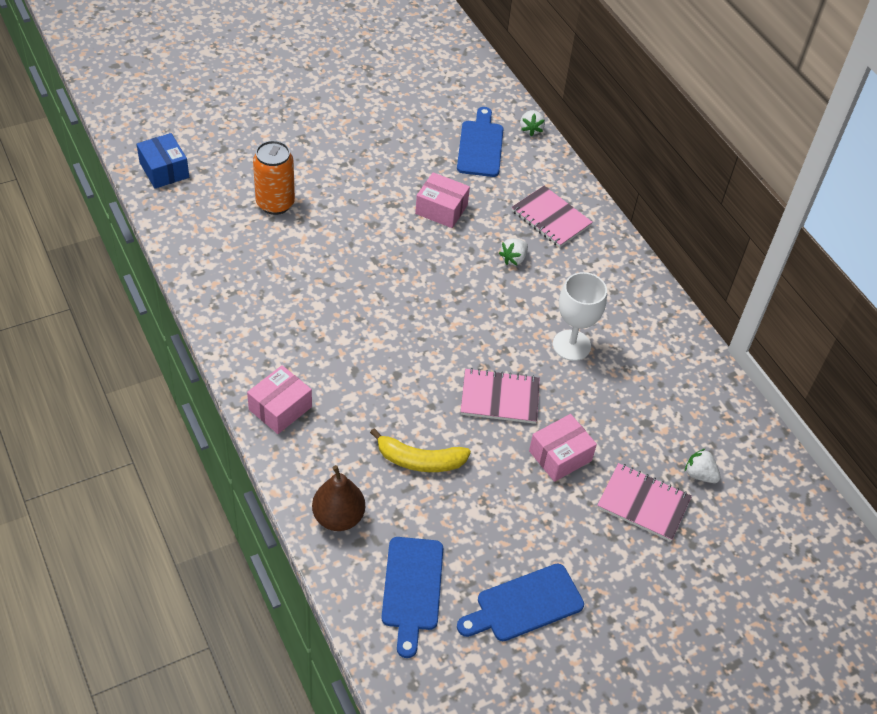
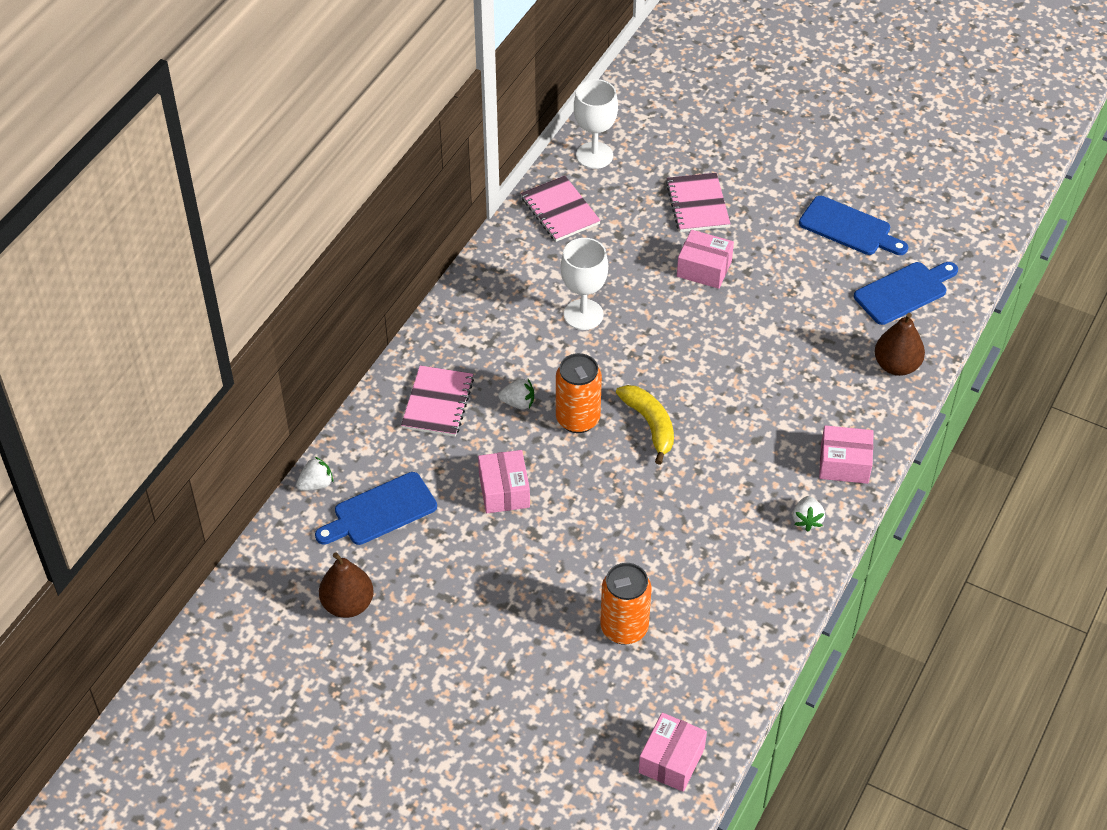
camera: 120 degrees left, 0 degrees up
blue box [137,133,189,189] -> pink box [639,713,707,792]
yellow banana [370,428,471,472] -> yellow banana moved to [616,385,674,465]
pink notebook [460,368,540,424] -> pink notebook moved to [521,176,601,242]
white strawberry [685,448,721,483] -> white strawberry moved to [793,496,825,532]
none -> brown pear [319,552,374,618]
none -> orange can [556,353,602,433]
none -> white goblet [574,79,618,169]

